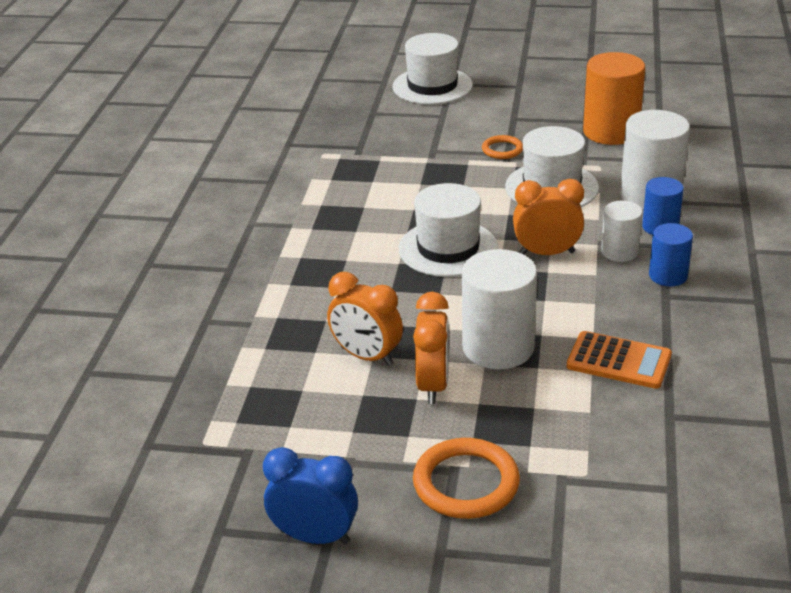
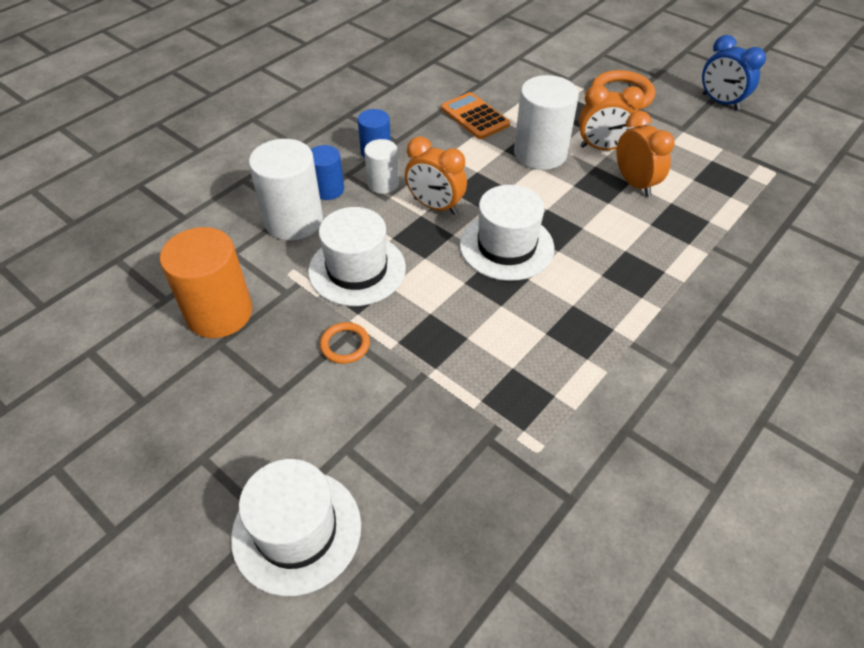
camera: 150 degrees left, 15 degrees up
orange clock [413,292,449,404] -> orange clock turned 120 degrees counterclockwise [579,84,644,150]

